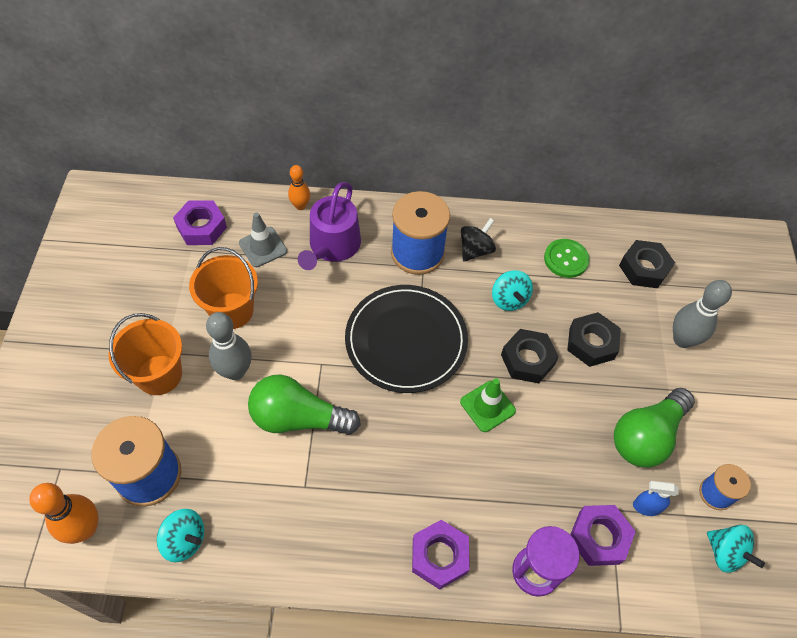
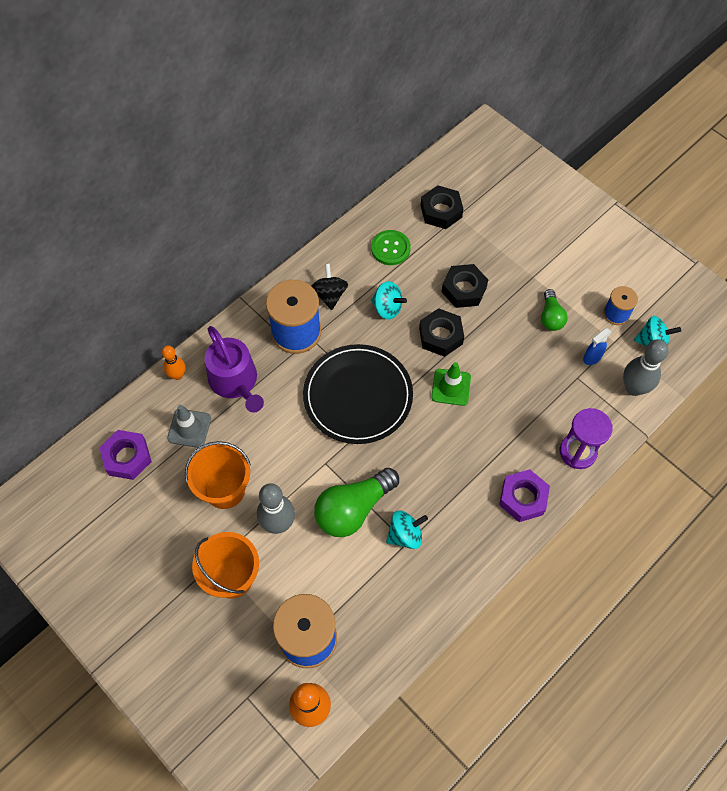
camera: 45 degrees left, 5 degrees up
turquoise spinning top [157,509,204,562] -> turquoise spinning top moved to [386,511,428,549]
purple nut [570,505,636,566] -> none
green light bulb [614,388,695,467] -> green light bulb [541,289,568,331], size x0.56
grey bowling pin [673,280,732,348] -> grey bowling pin moved to [623,339,669,396]

